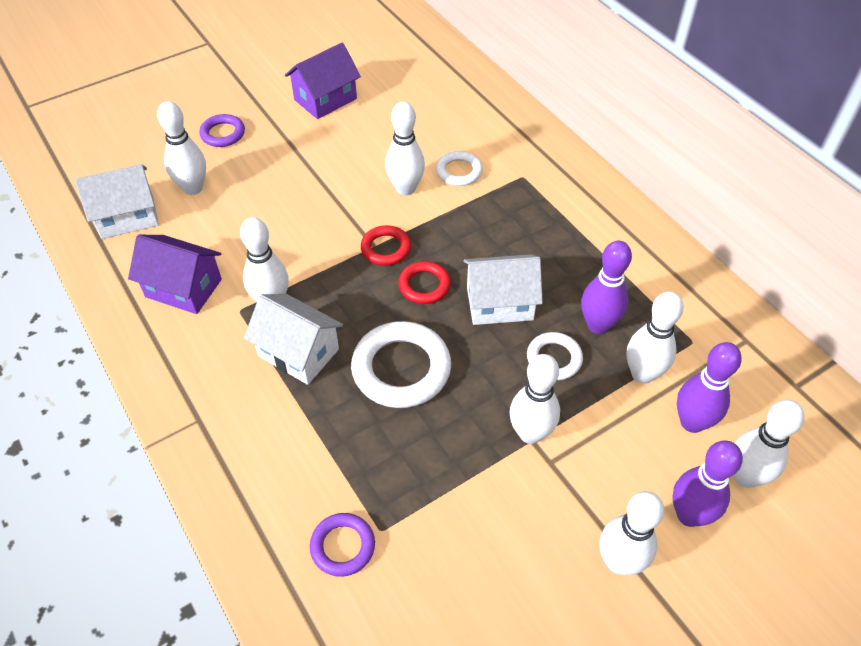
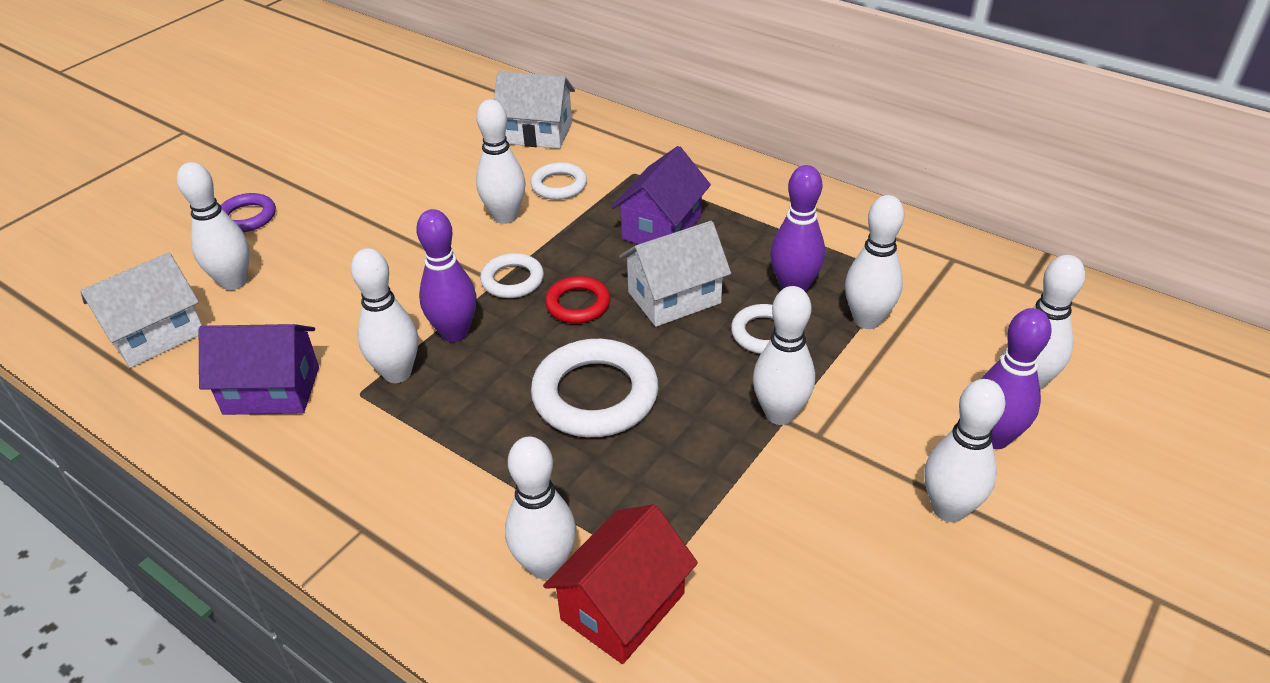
camera: 20 degrees left, 10 degrees down
white house [244,294,343,385] -> white house moved to [494,71,575,149]
purple house [285,43,361,119] -> purple house moved to [612,146,711,244]
purple ring [310,513,375,577] -> red house [543,504,698,664]
red ring [361,225,411,266] -> white ring [480,253,544,298]
purple bowling pin [677,342,742,433] -> purple bowling pin moved to [416,209,477,342]
none -> white bowling pin [505,436,576,580]

